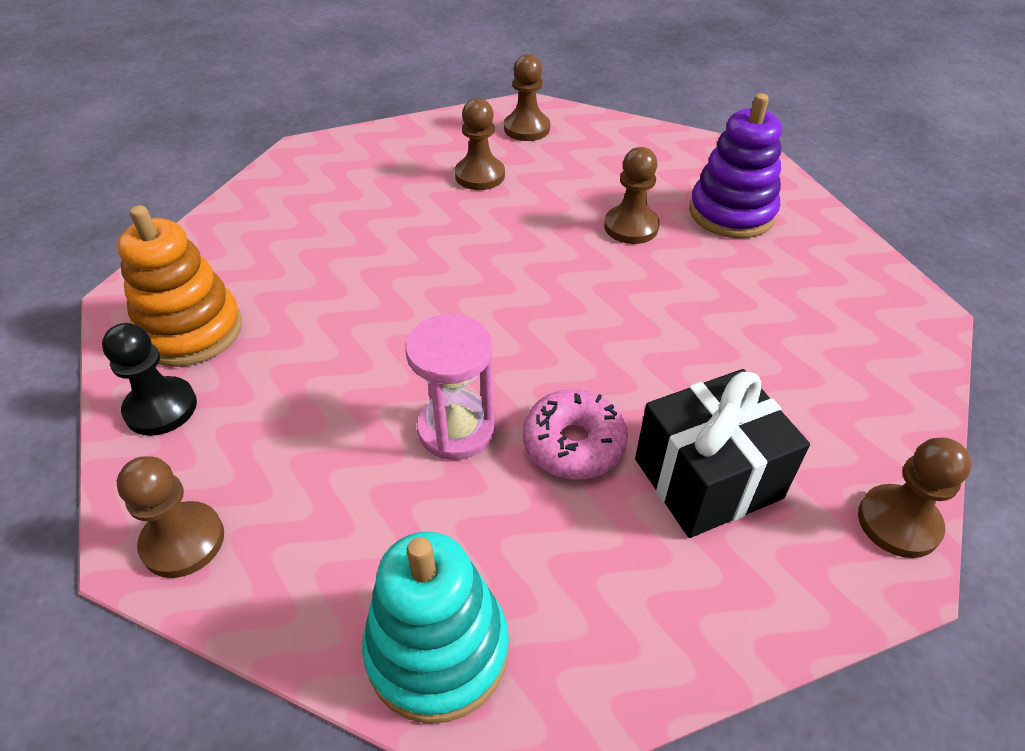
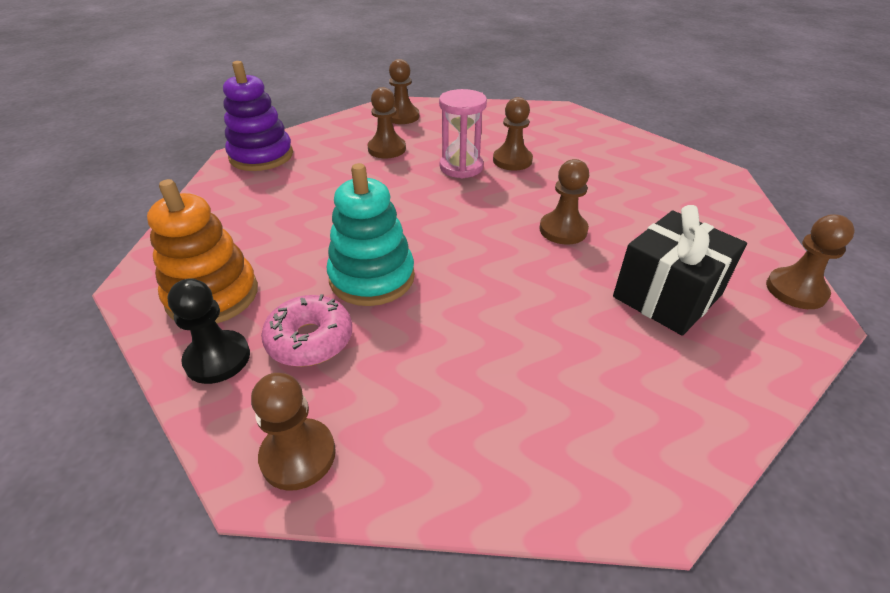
camera: 20 degrees left, 5 degrees down
turquoise stacking toy [362,532,509,724] -> turquoise stacking toy moved to [327,163,415,306]
pink hourglass [405,314,495,460] -> pink hourglass moved to [439,89,487,179]
pink donut [523,389,628,479] -> pink donut moved to [261,294,352,367]
purple stacking toy [689,93,782,238] -> purple stacking toy moved to [223,61,293,171]
none -> brown pawn [539,159,589,245]

